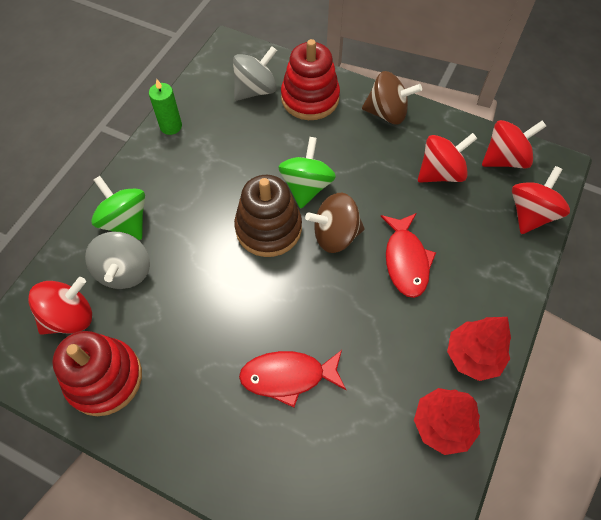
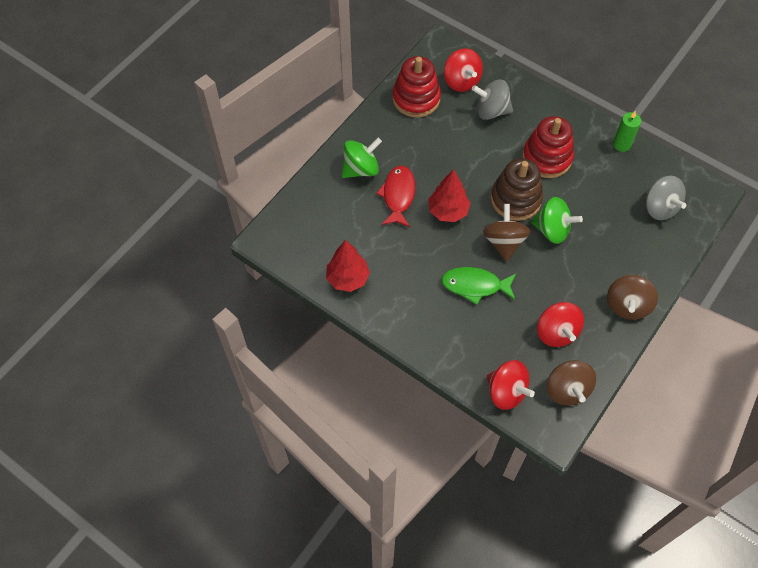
camera: 100 degrees right, 0 degrees up
green spinning top [91,176,145,240] -> green spinning top moved to [342,138,382,178]
red stacking toy [281,39,340,120] -> red stacking toy moved to [522,116,574,178]
red fish [381,213,436,298] -> green fish [441,267,516,305]
red tree [447,317,511,381] -> red tree moved to [428,169,470,222]
red spinning top [482,120,546,168] -> brown spinning top [547,360,596,406]

